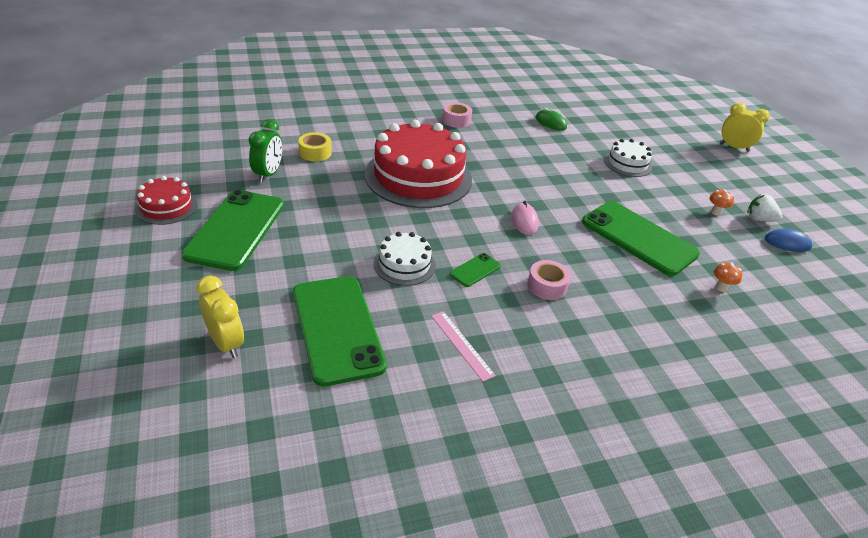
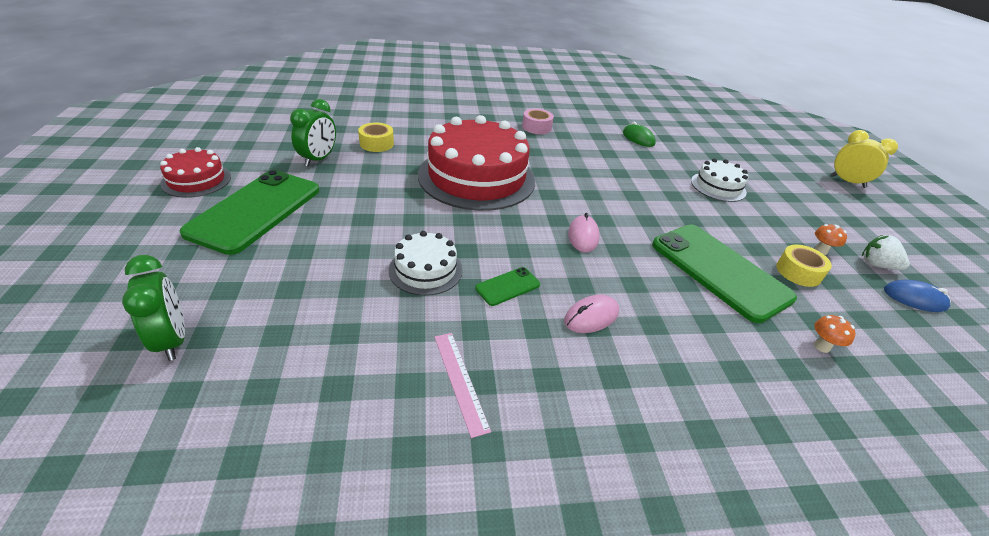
camera: 10 degrees right, 0 degrees up
yellow clock [197,276,244,358] -> green clock [122,255,185,361]
green phone [293,276,387,387] -> none
pink tape [527,260,571,300] -> pink mouse [564,295,619,333]
none -> yellow tape [776,245,832,287]

